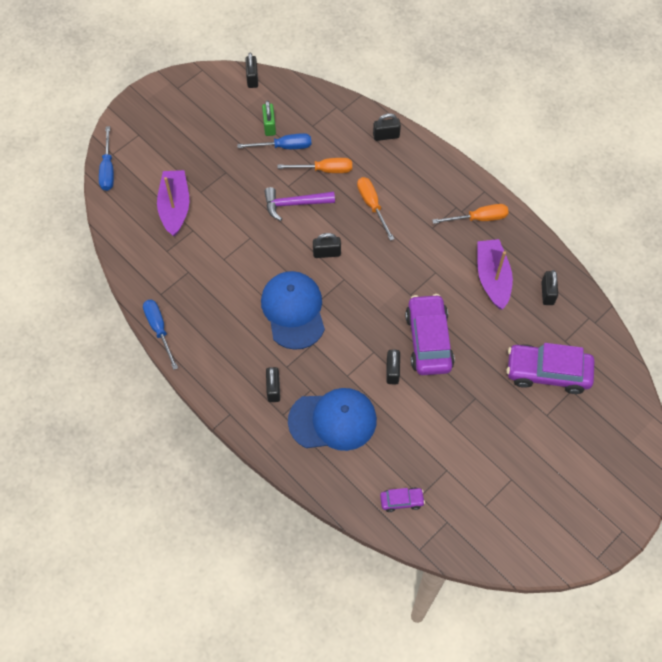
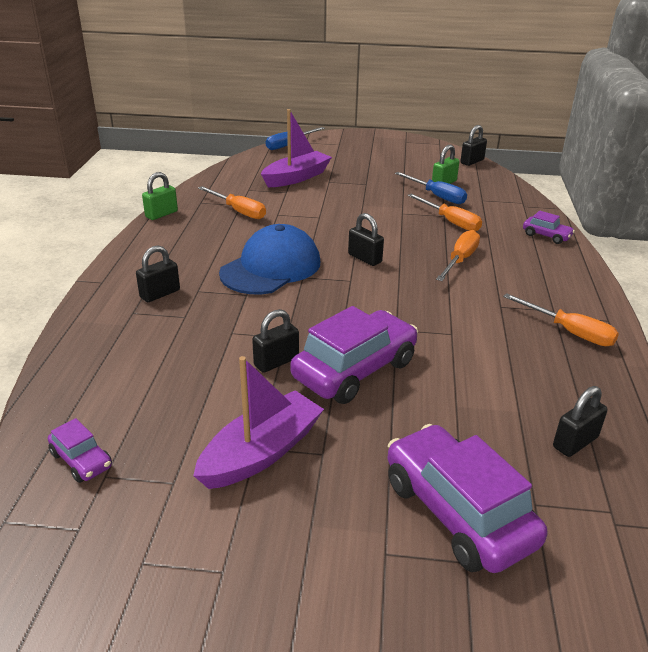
camera: 50 degrees right, 30 degrees down
blue screwdriver [143,300,178,370] -> green padlock [142,172,178,220]
purple hammer [264,187,335,221] -> none
blue cap [288,388,377,451] -> none
black padlock [373,113,401,141] -> purple car [523,211,575,244]
purple boat [477,239,513,309] -> purple boat moved to [193,356,324,489]
none -> orange screwdriver [198,186,266,219]

